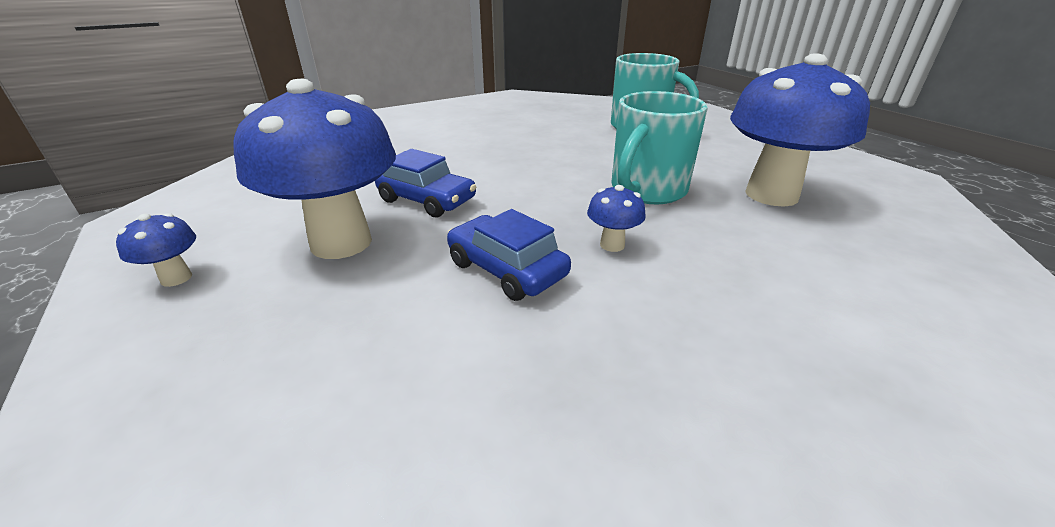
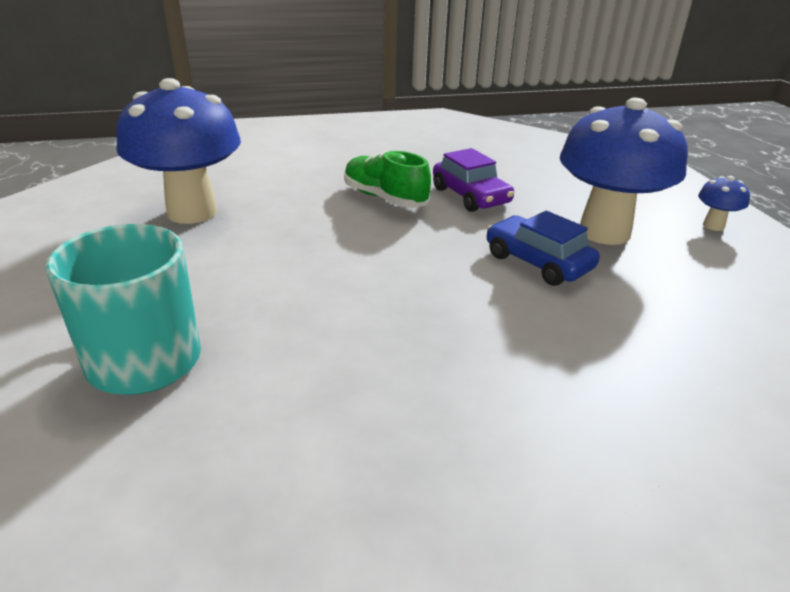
camera: 165 degrees left, 0 degrees up
blue car [447,209,571,301] -> purple car [433,148,514,212]
blue mushroom [587,185,646,252] -> green shoe [344,151,431,208]
turquoise mug [611,91,708,204] -> none

